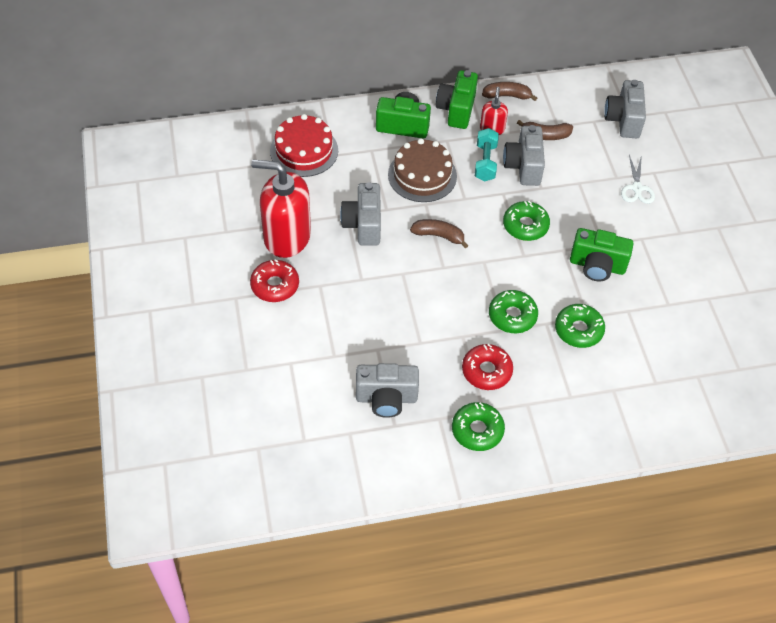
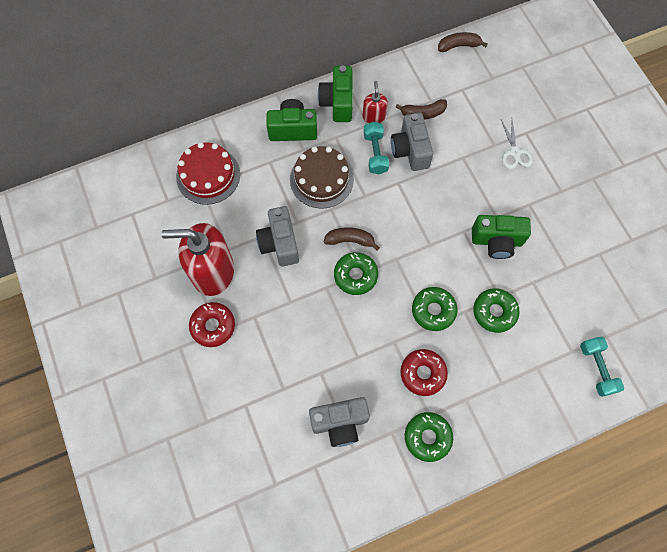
camera: 10 degrees left, 15 degrees up
brown banana [482,82,537,101] -> brown banana moved to [438,32,488,52]
green donut [503,201,550,241] -> green donut moved to [334,252,378,295]
grey camera [604,80,646,138] -> none
none -> turquoise dumbbell [580,337,624,397]

